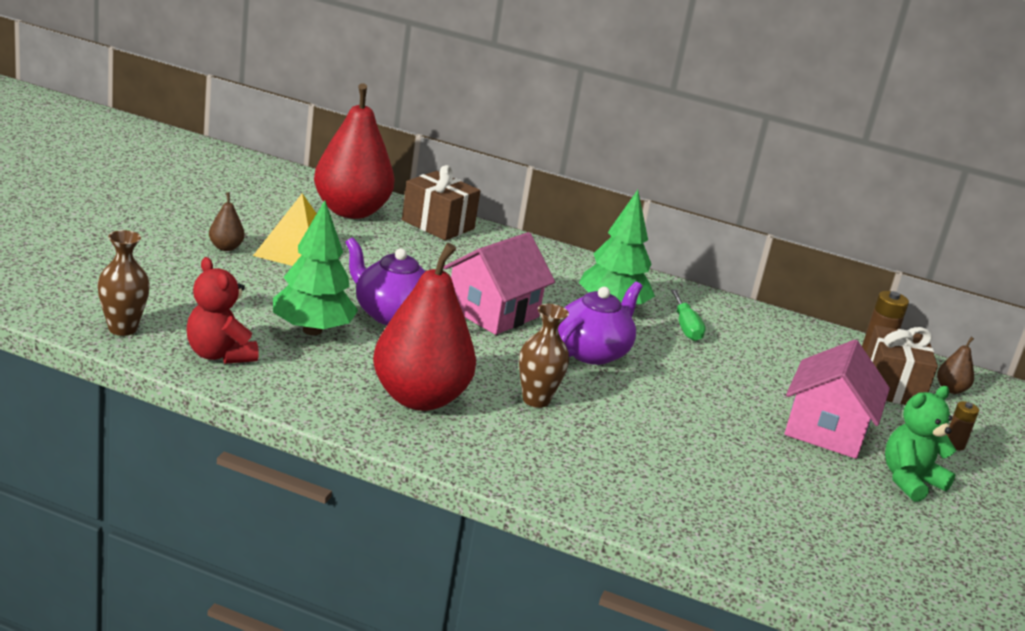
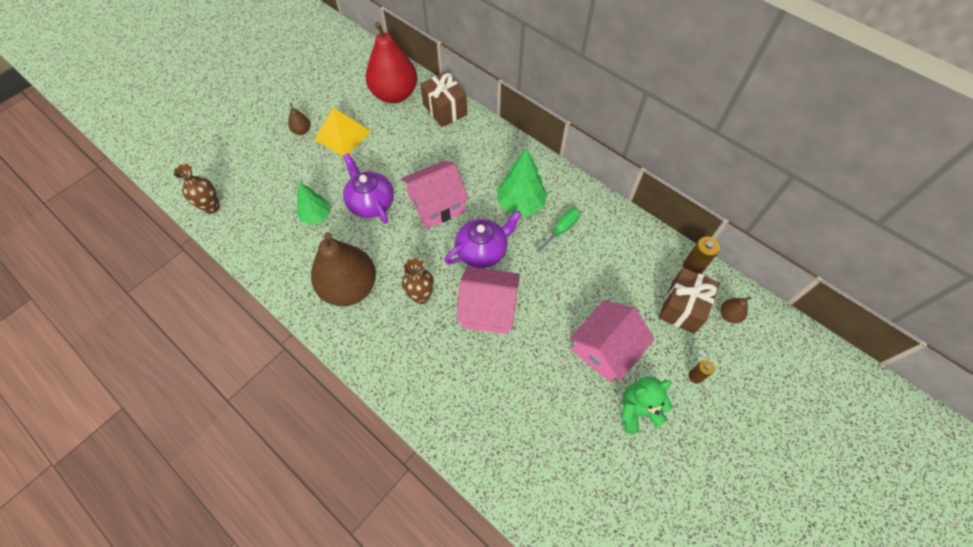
camera: 25 degrees right, 35 degrees up
red teddy bear [187,257,258,364] -> none
green tree [273,201,358,335] -> green tree [296,182,330,225], size x0.66
red pear [373,243,476,411] -> brown pear [311,232,376,306]
green screwdriver [671,289,706,341] -> green screwdriver turned 150 degrees counterclockwise [536,208,580,253]
none -> pink house [456,267,520,334]

